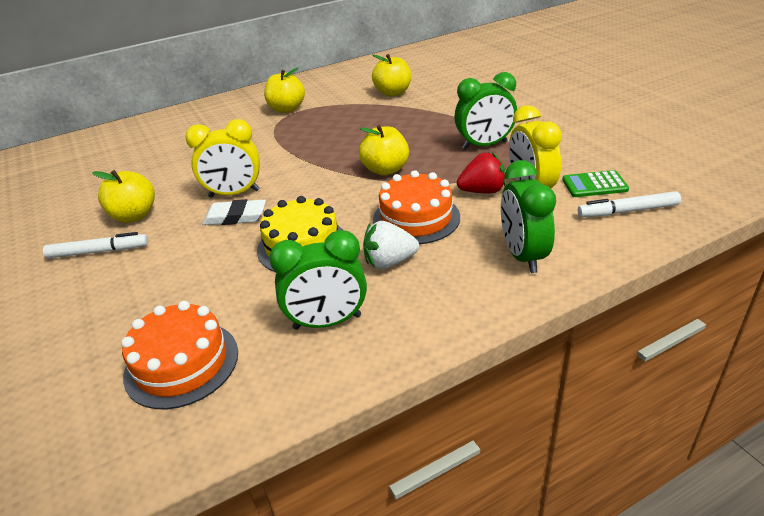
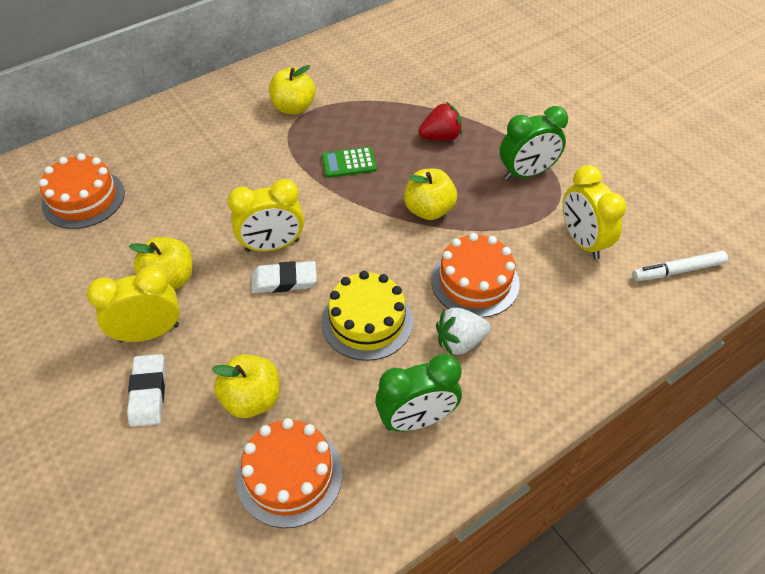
camera: 10 degrees left, 15 degrees up
white marker [43,232,148,258] -> yellow clock [87,266,180,342]
yellow apple [372,54,411,97] -> yellow apple moved to [212,354,279,418]
red strawberry [457,152,506,193] -> red strawberry moved to [419,102,462,141]
green clock [501,160,556,273] -> none
green calculator [562,170,629,197] -> green calculator moved to [322,147,377,178]
none -> orange cake [39,153,125,229]
none -> white eraser [127,354,165,427]

